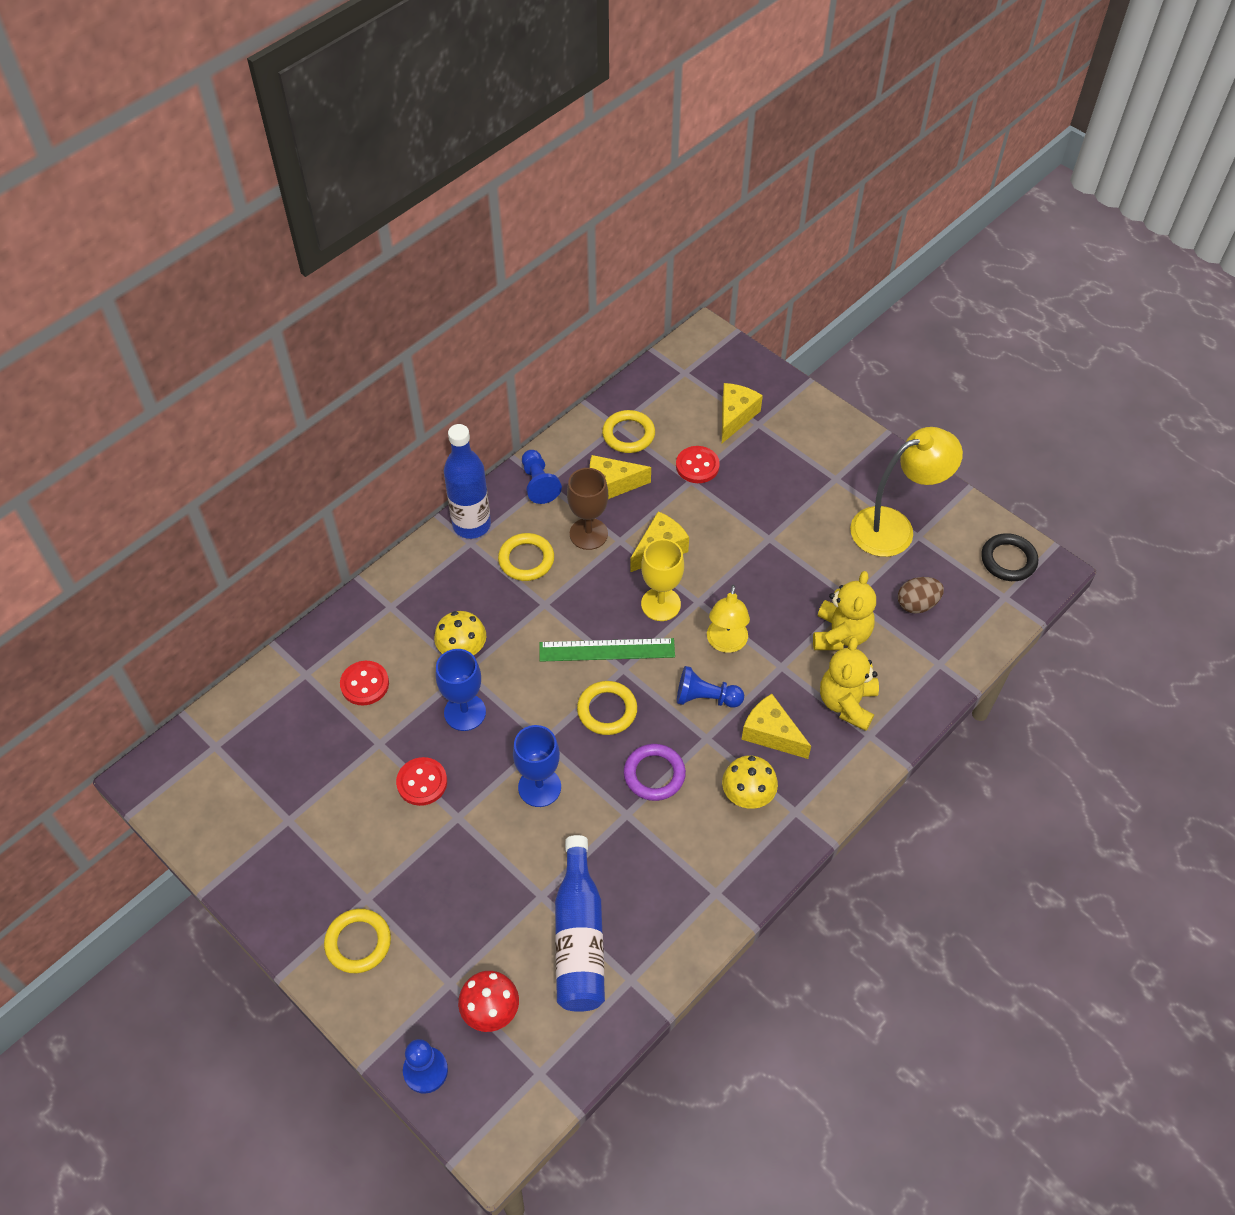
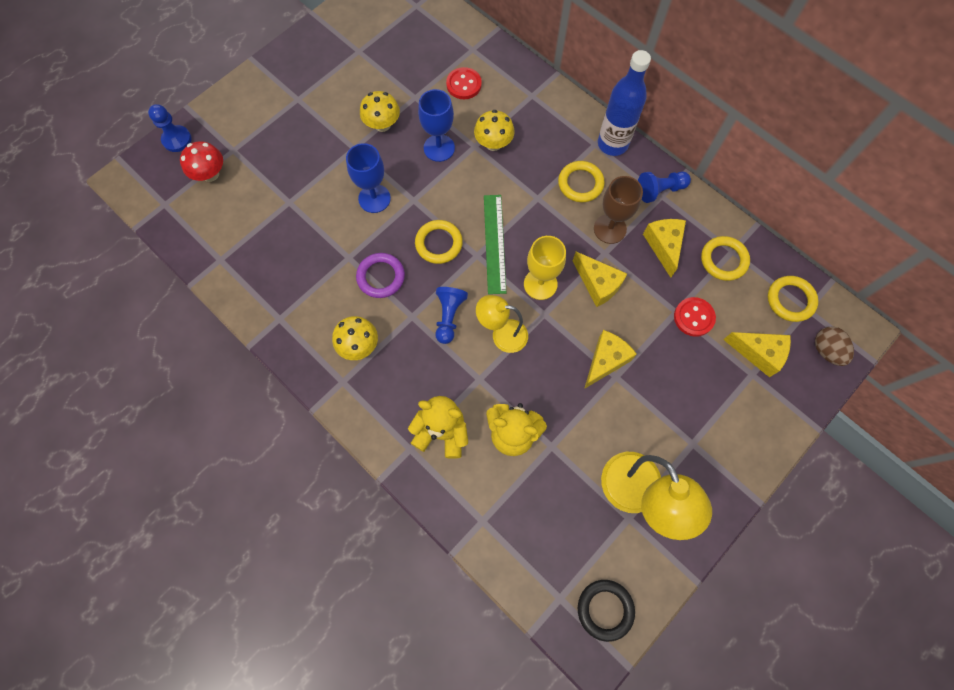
camera: 90 degrees right, 15 degrees up
yellow ring [324,909,391,973] -> yellow ring moved to [768,276,819,322]
red button [396,757,447,806] -> yellow mushroom [360,91,400,132]
blue bottle [555,835,605,1012] -> none
yellow cheese [742,694,811,759] -> yellow cheese moved to [584,330,637,389]
brown egg [898,577,944,614] -> brown egg moved to [815,326,854,366]

